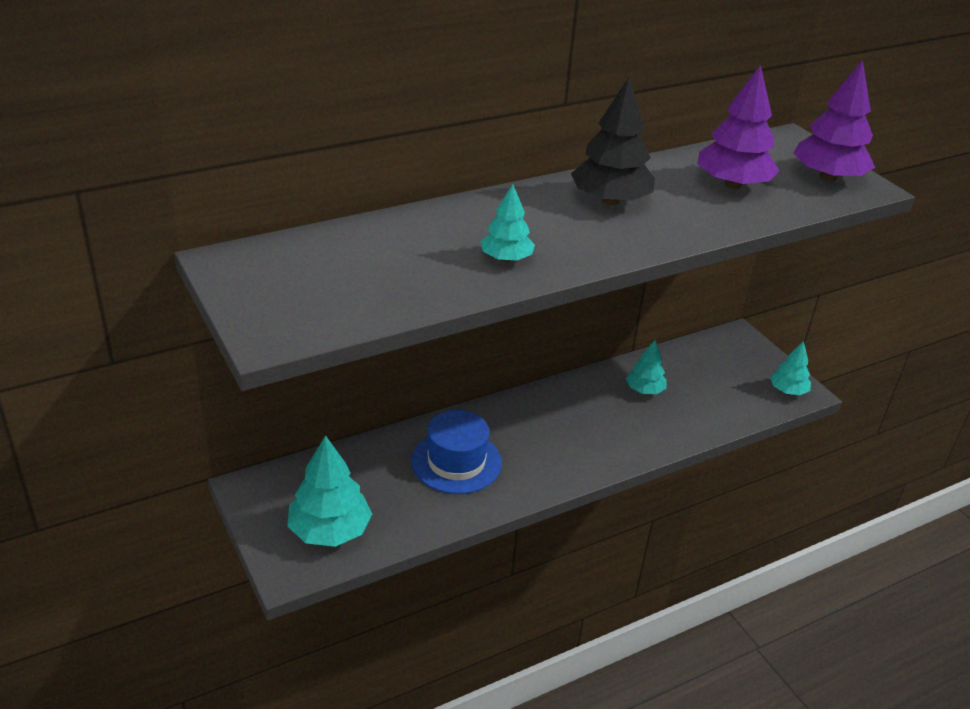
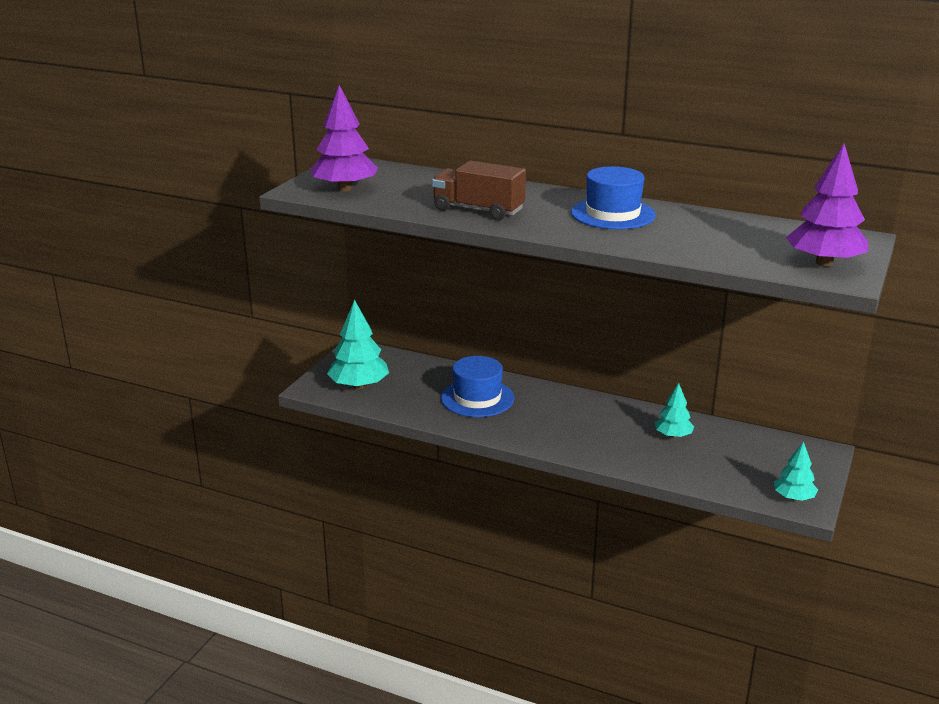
camera: 55 degrees right, 10 degrees down
turquoise tree [480,184,535,262] -> brown truck [432,161,526,220]
black tree [571,77,655,205] -> blue hat [571,166,656,229]
purple tree [697,64,779,189] -> purple tree moved to [310,85,378,191]

